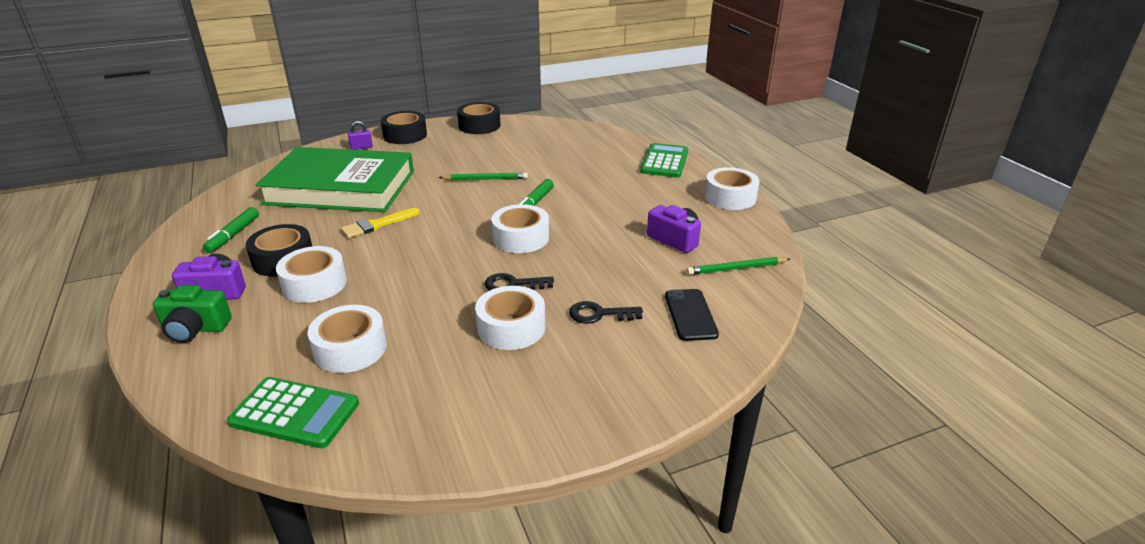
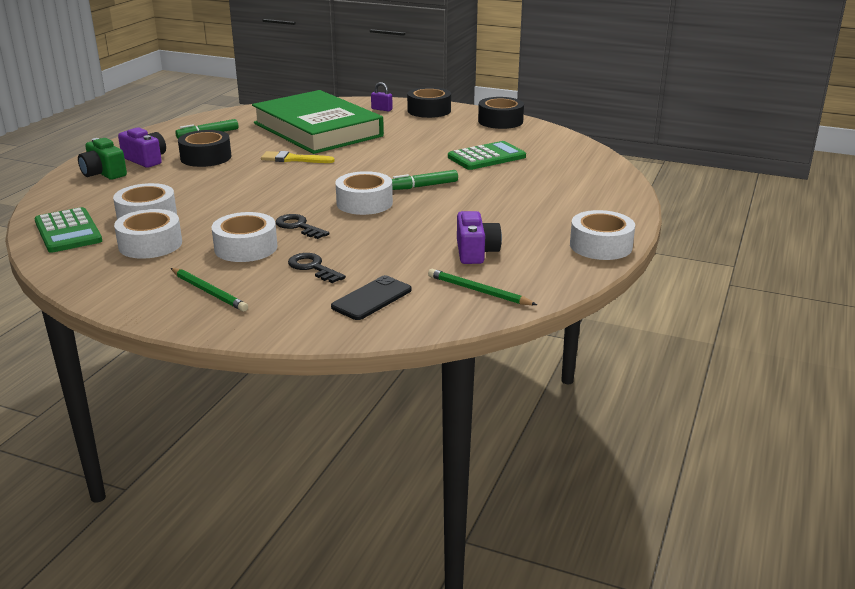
camera: 45 degrees right, 5 degrees down
white tape [276,246,347,303] -> white tape moved to [114,209,182,259]
green pencil [439,172,528,180] -> green pencil moved to [171,268,248,312]
green calculator [640,143,688,178] -> green calculator moved to [448,141,526,170]

